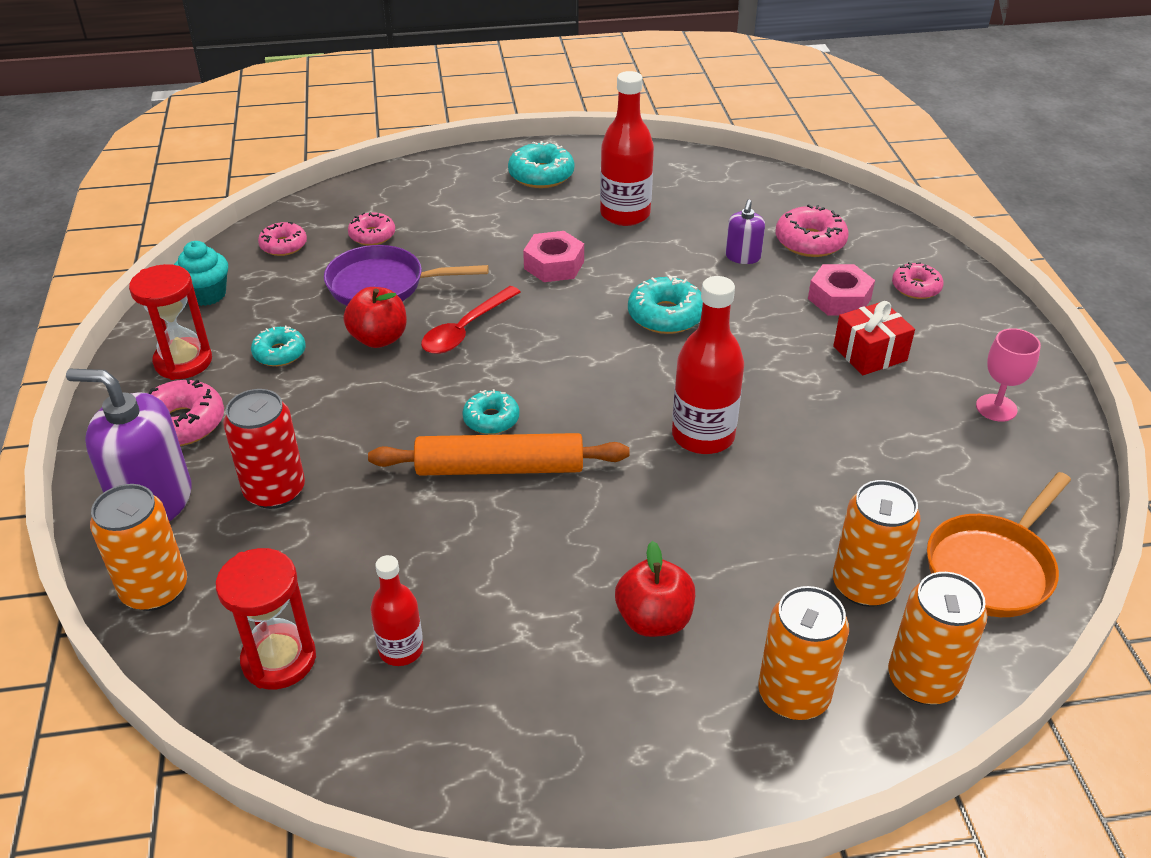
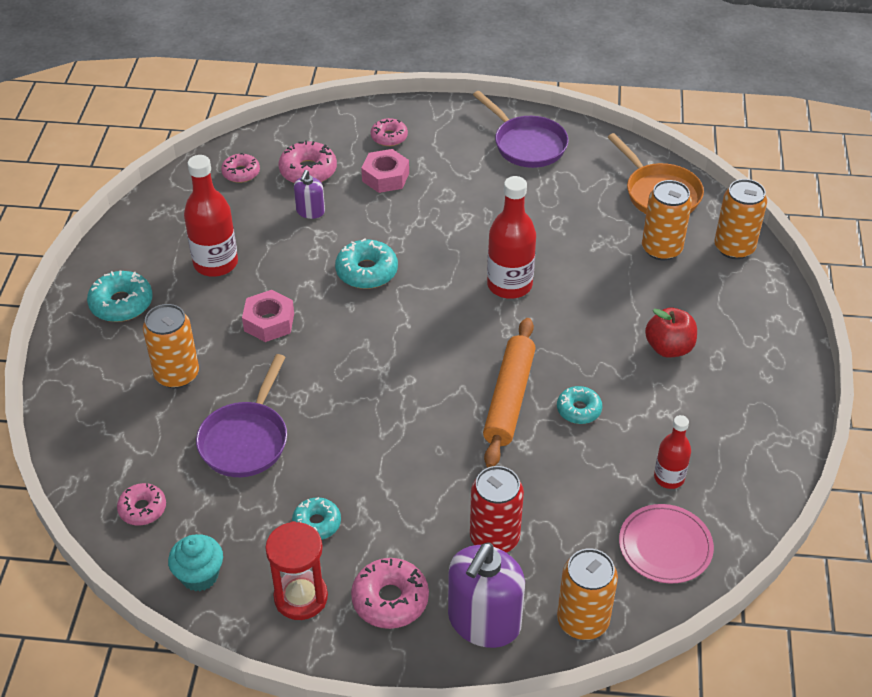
camera: 75 degrees left, 5 degrees up
red hourglass [216,548,316,689] -> pink plate [619,504,714,584]
red apple [343,287,407,348] -> none
pink donut [348,212,395,246] -> pink donut moved to [221,153,260,183]
red spoon [421,286,521,354] -> none
turquoise donut [462,389,519,434] -> turquoise donut moved to [557,386,602,424]
purple soap dispenser [725,199,765,264] -> purple soap dispenser turned 75 degrees clockwise [294,170,325,219]
orange can [758,586,849,720] -> orange can moved to [143,304,199,388]
red gift [833,301,915,375] -> none
pink goblet [976,328,1041,422] -> purple pan [473,91,569,168]

